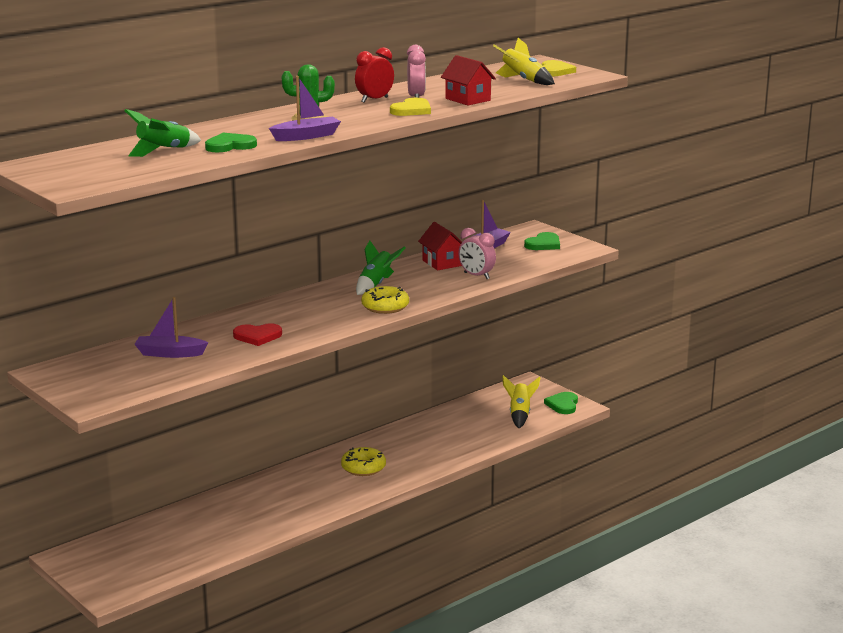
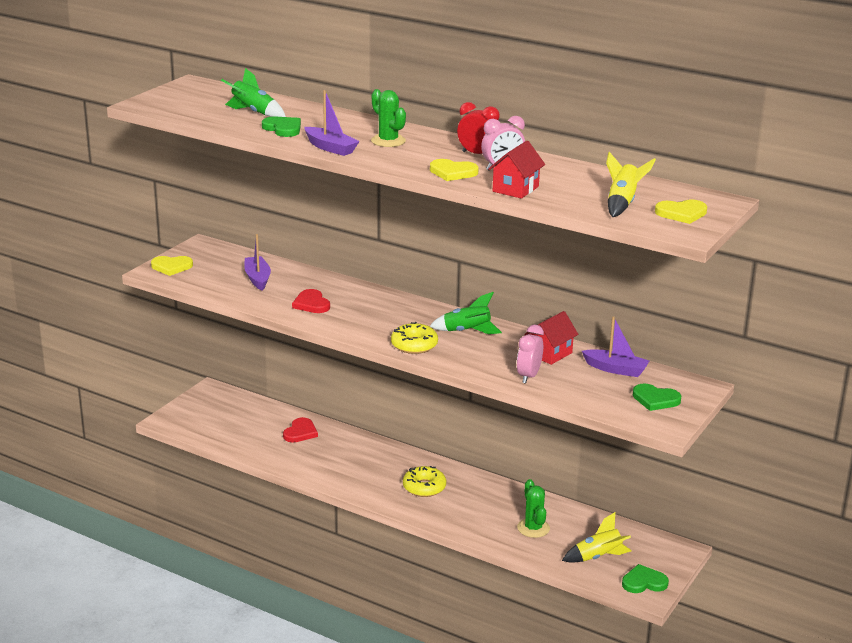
camera: 70 degrees right, 5 degrees up
none -> yellow heart [151,256,193,276]
none -> red heart [283,417,318,442]
none -> green cactus [517,479,550,538]

